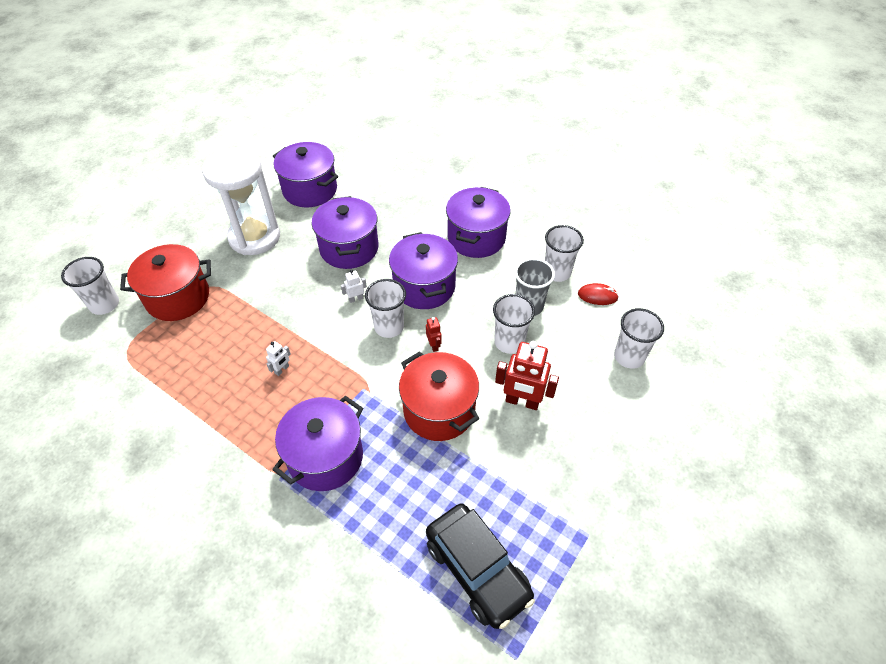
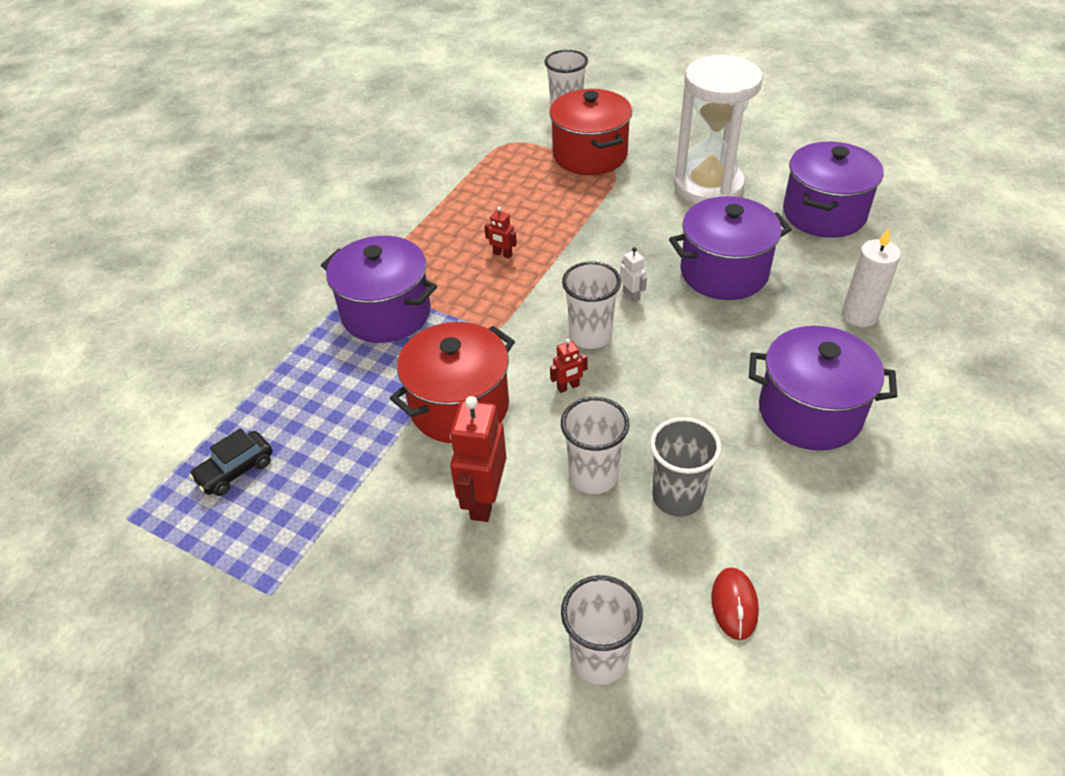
camera: 85 degrees right, 5 degrees down
white robot [266,341,291,376] -> red robot [484,207,517,259]
purple pot [389,232,458,309] -> none
black car [426,503,535,629] -> black car [189,428,273,496], size x0.52
white cup [545,225,584,282] -> none
none -> white candle [842,228,901,327]

